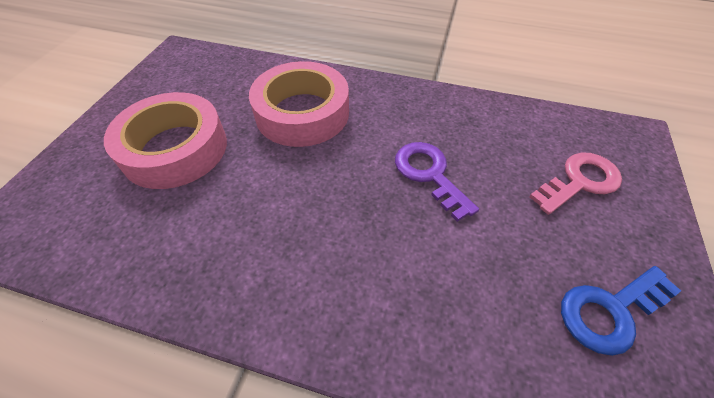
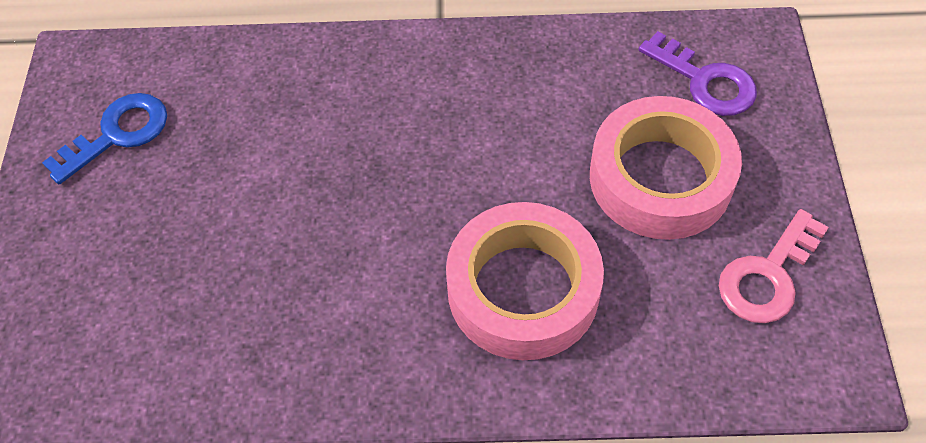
camera: 165 degrees right, 5 degrees up
purple key [395,142,479,222] -> purple key moved to [639,31,757,116]
pink key [529,152,622,215] -> pink key moved to [719,209,829,323]

